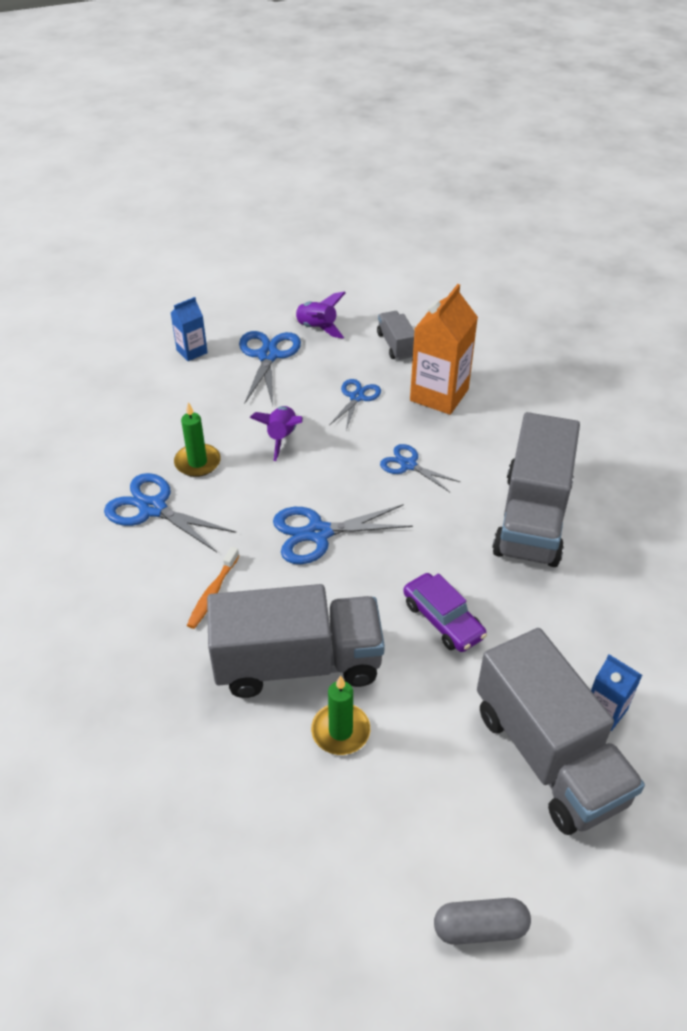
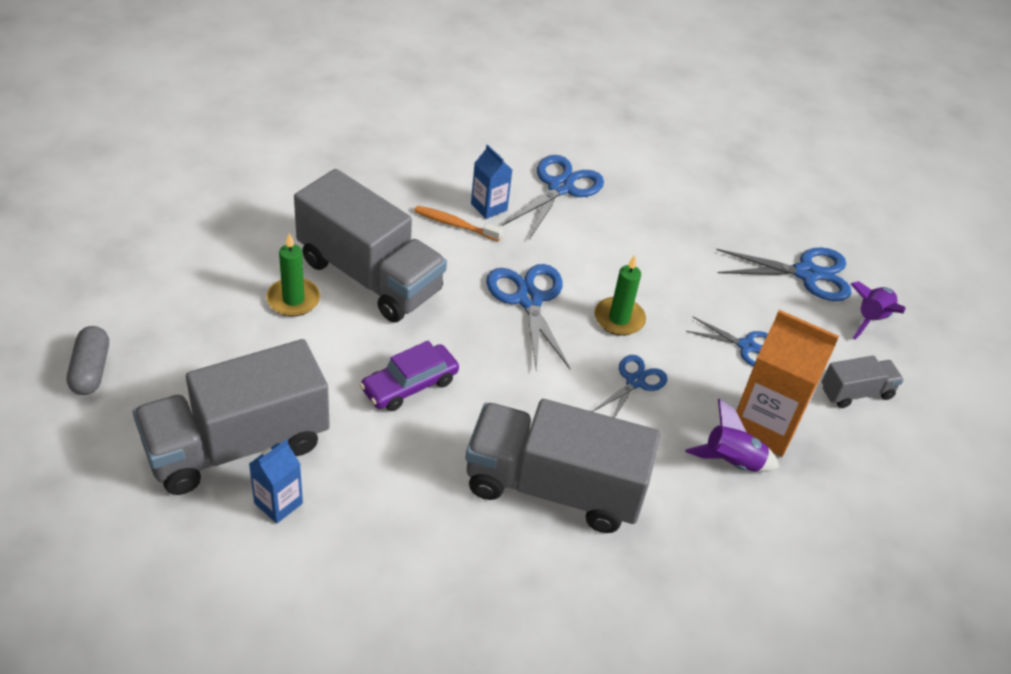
camera: 85 degrees right, 0 degrees up
blue carton [171,297,208,361] -> blue carton moved to [471,145,512,219]
green candle [174,402,221,477] -> green candle moved to [594,255,646,336]
grey truck [207,584,385,698] -> grey truck turned 45 degrees counterclockwise [294,169,447,323]
purple rocket [250,406,303,461] -> purple rocket moved to [685,399,779,472]

